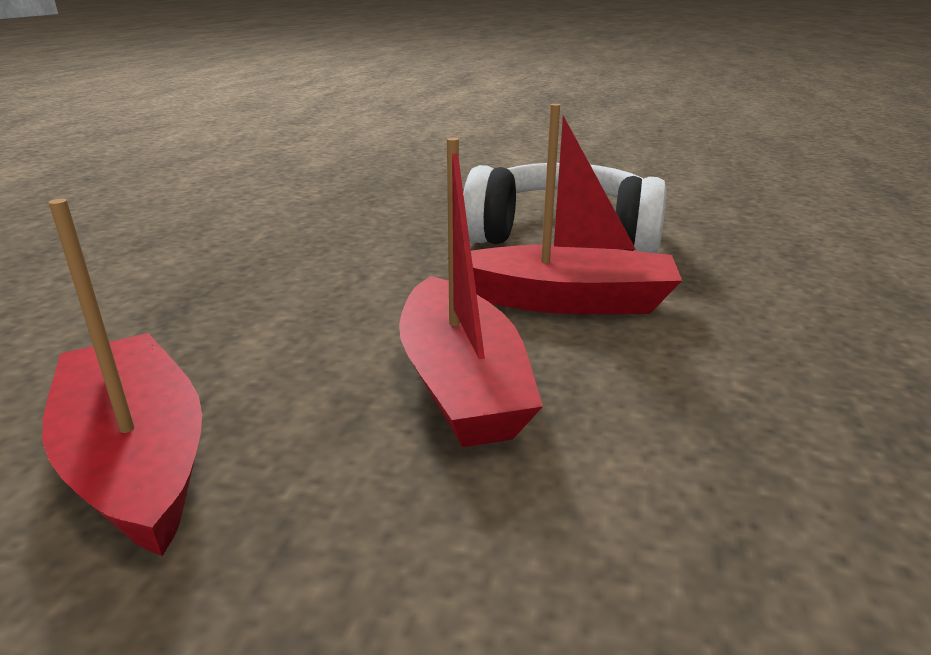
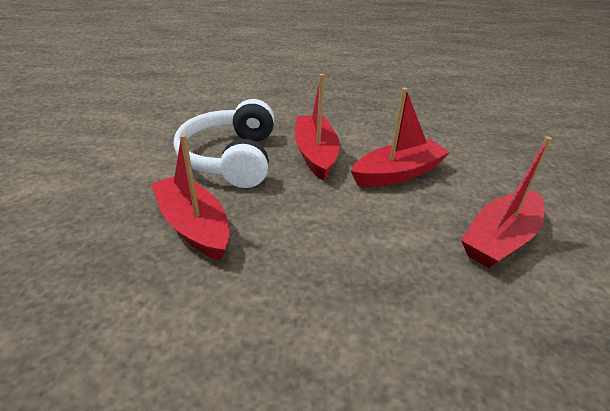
camera: 105 degrees left, 10 degrees up
none -> red boat [151,134,229,260]

